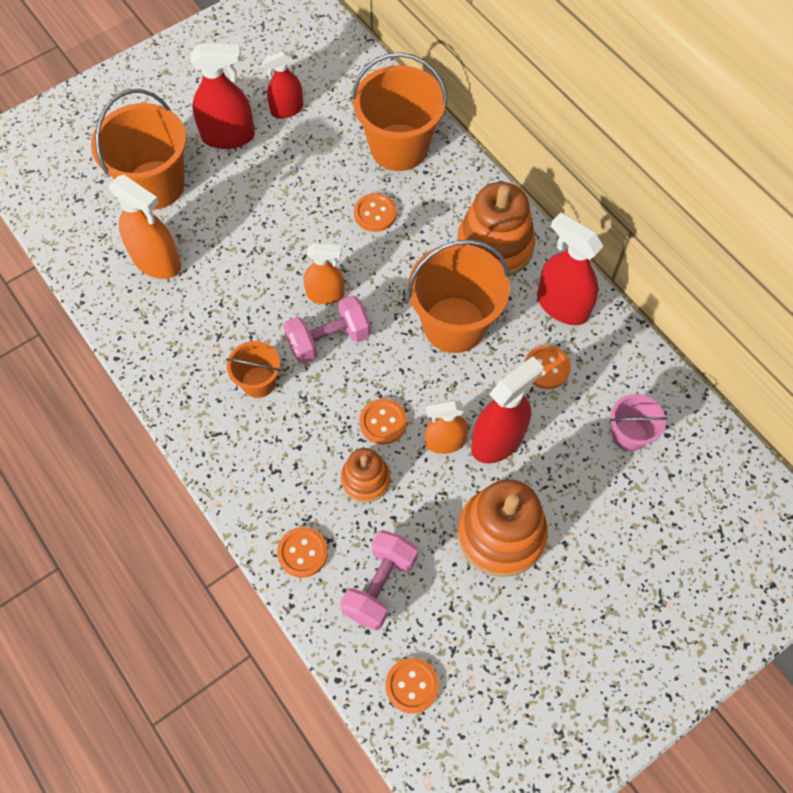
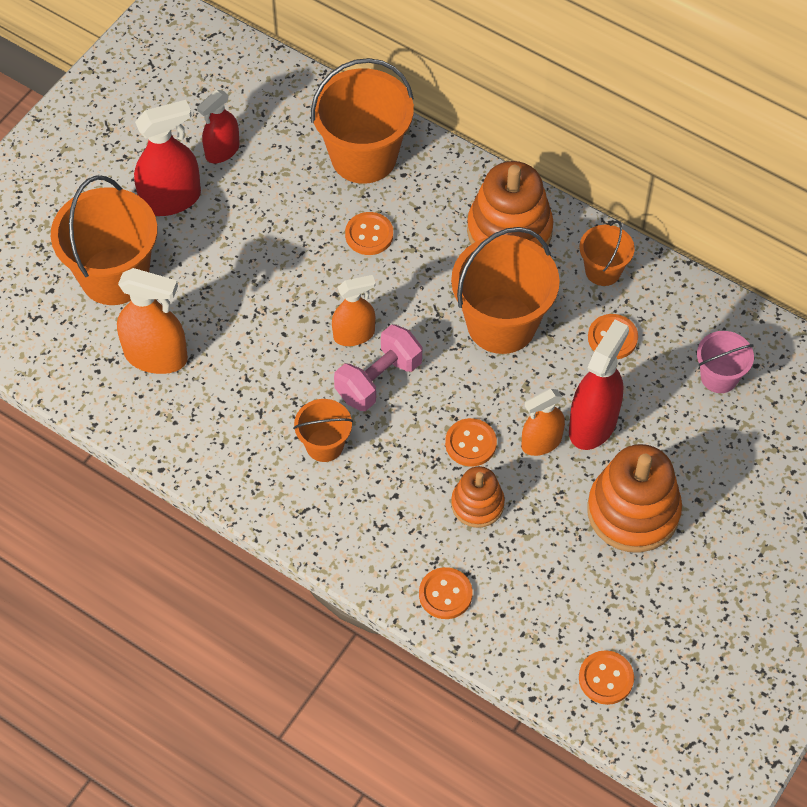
camera: 20 degrees left, 5 degrees down
pink dumbbell [340,530,418,631] -> none
red spray bottle [537,212,603,325] -> orange bucket [579,221,635,286]

